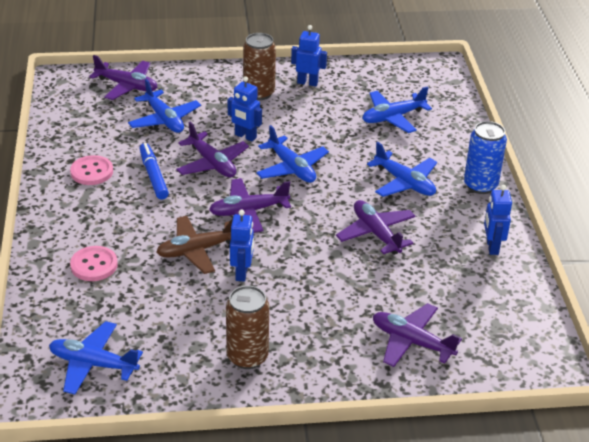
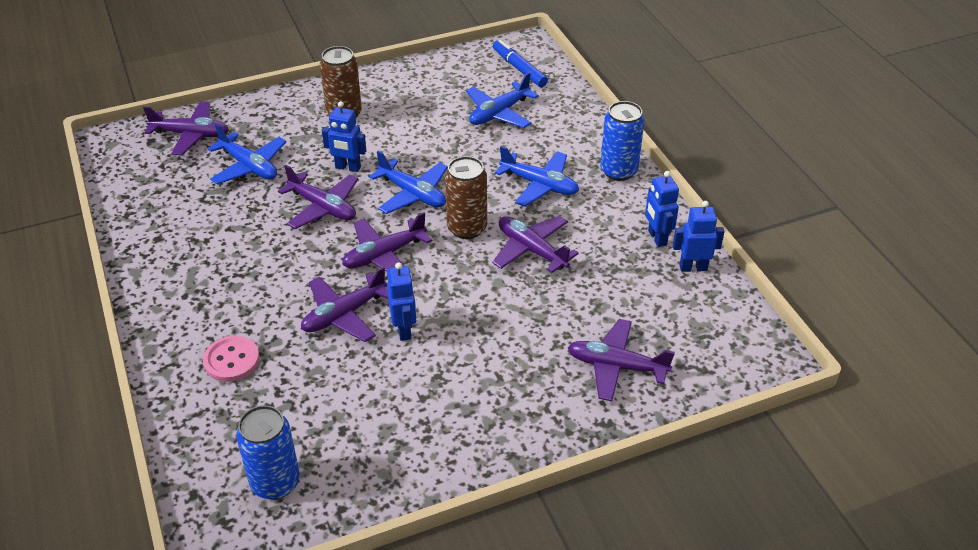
camera: 15 degrees left, 5 degrees up
blue plane [49,321,143,394] -> blue can [236,405,300,500]
pink button [70,155,113,185] -> none
blue marker [139,143,169,200] -> blue marker moved to [493,40,548,87]
brown plane [156,216,233,274] -> purple plane [301,267,388,342]
brown can [226,286,269,369] -> brown can moved to [445,156,487,239]
blue robot [291,25,327,86] -> blue robot moved to [673,201,724,272]

